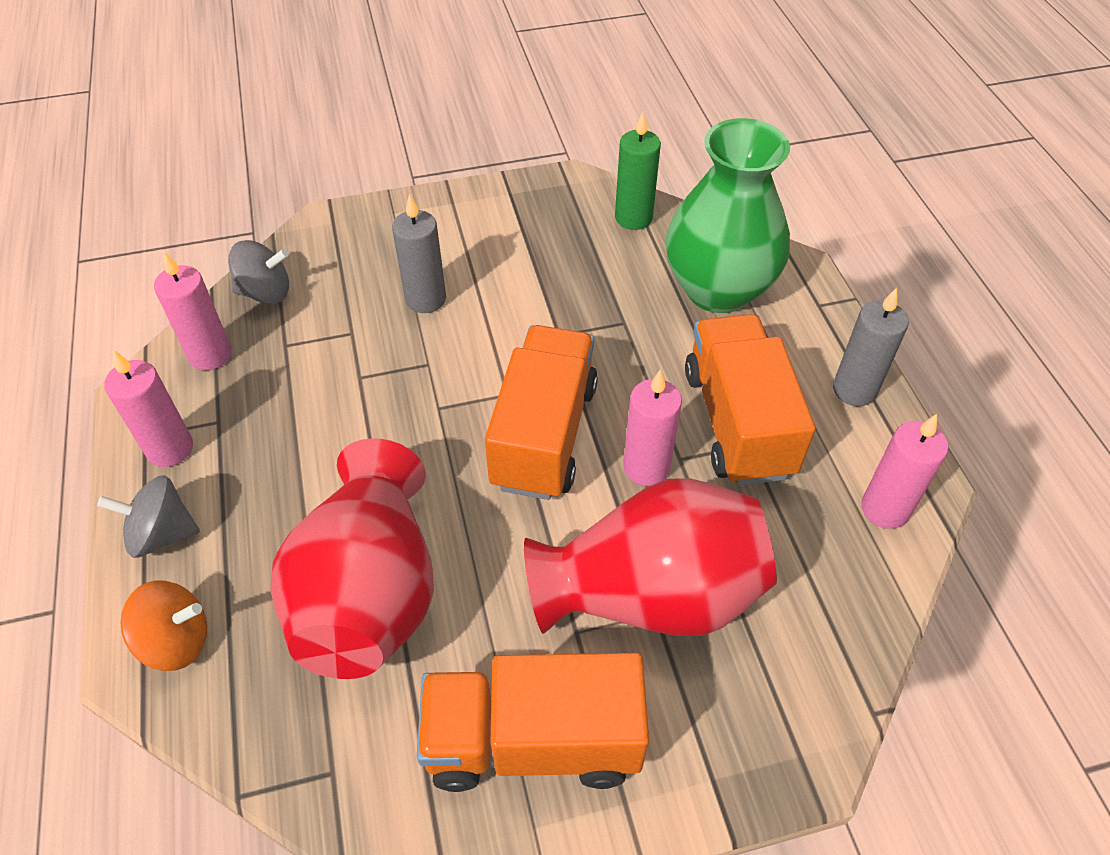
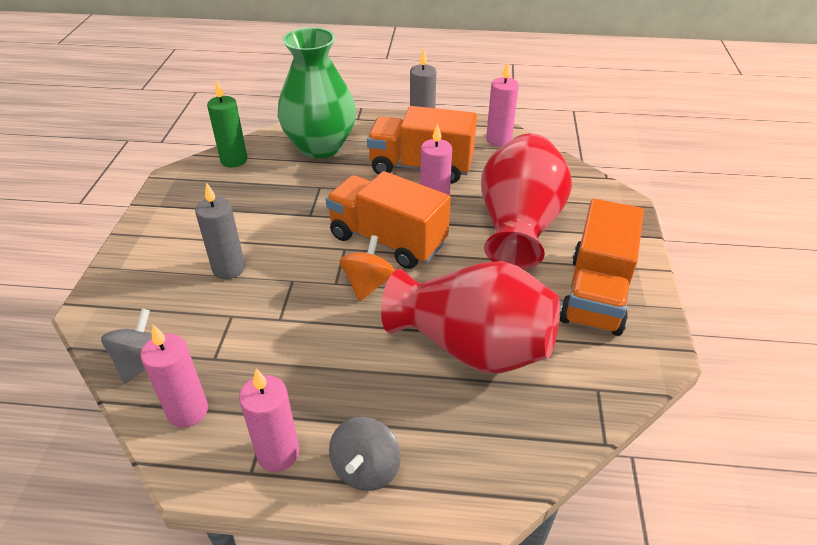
camera: 70 degrees left, 10 degrees down
orange spinning top [121,581,207,671] -> orange spinning top moved to [339,235,395,301]

